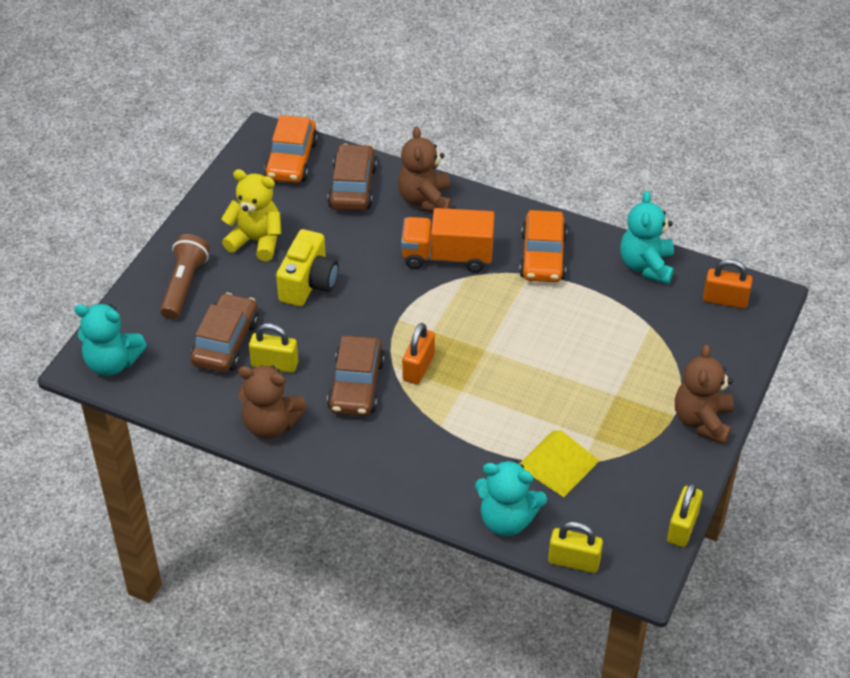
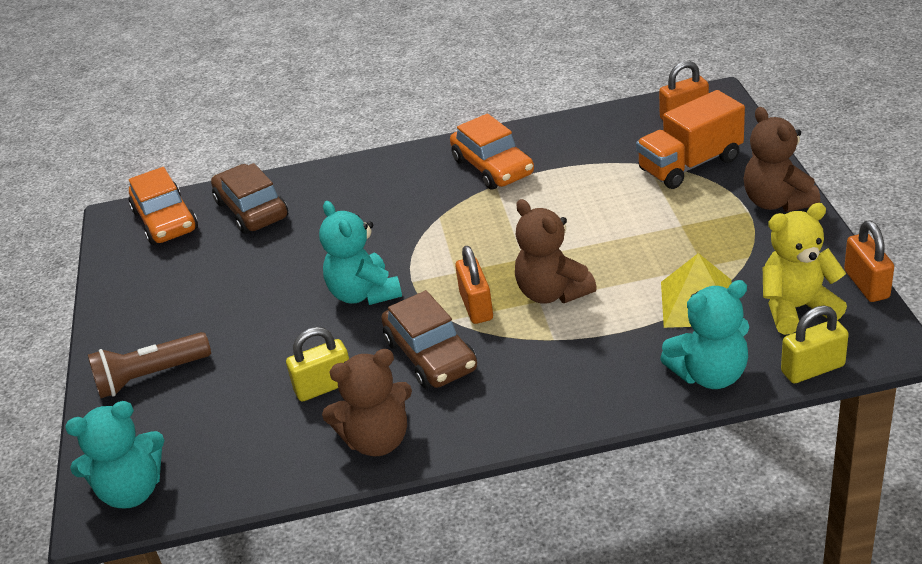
camera: 30 degrees left, 10 degrees down
brown flashlight [160,234,210,319] -> brown flashlight turned 90 degrees counterclockwise [88,332,211,398]
brown car [190,293,259,373] -> none
yellow teddy bear [221,169,281,261] -> yellow teddy bear moved to [763,203,847,335]
yellow camera [276,229,339,307] -> none
brown teddy bear [398,127,451,212] -> brown teddy bear moved to [515,199,597,304]
orange truck [401,208,495,273] -> orange truck moved to [636,90,745,189]
turquoise teddy bear [620,191,674,284] -> turquoise teddy bear moved to [319,201,402,305]
yellow padlock [667,483,703,547] -> orange padlock [844,221,894,302]

